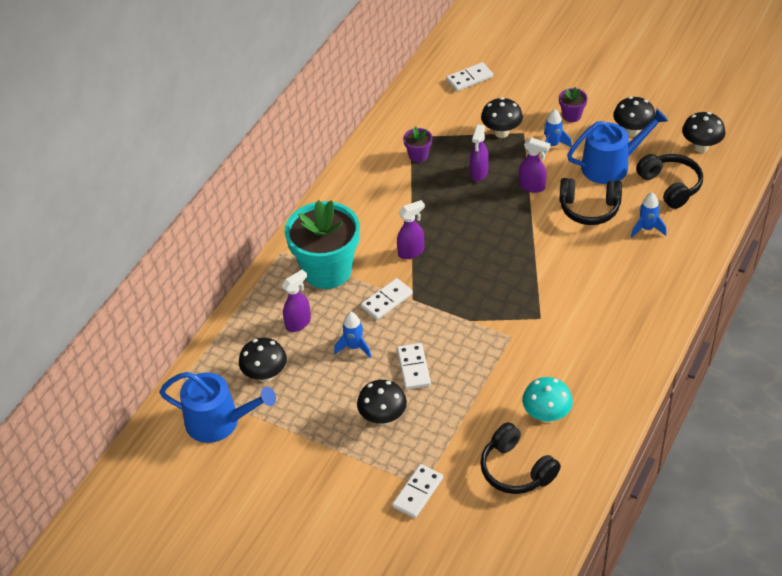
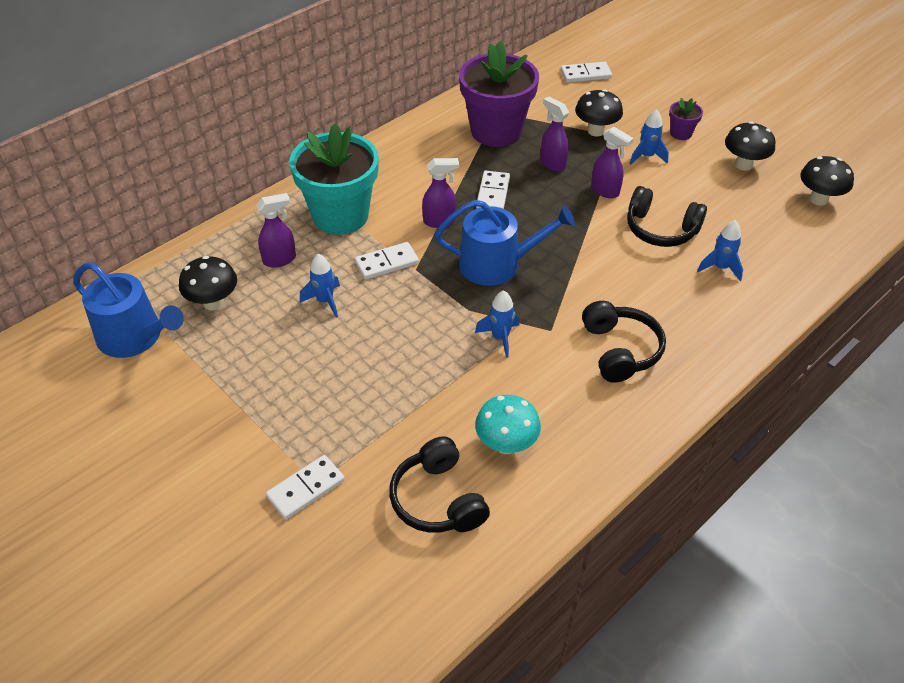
camera: 15 degrees right, 0 degrees up
black mushroom [357,380,407,425] -> none
white domino [397,343,431,390] -> white domino moved to [476,171,510,209]
purple flower pot [403,126,432,163] -> purple flower pot [459,41,539,147], size x2.36
purple spray bottle [470,124,489,181] -> purple spray bottle turned 105 degrees clockwise [540,96,569,171]
blue watering can [567,109,668,184] -> blue watering can moved to [435,200,575,286]
black headphones [636,154,703,209] -> black headphones moved to [582,301,666,383]
none -> blue rocket [475,290,520,358]

